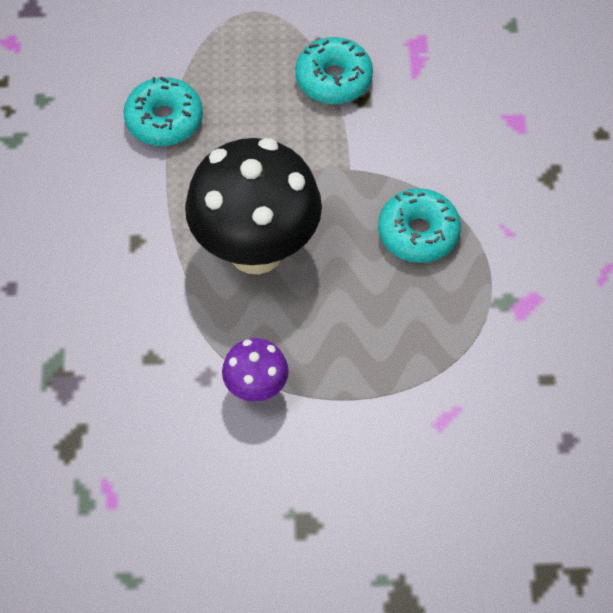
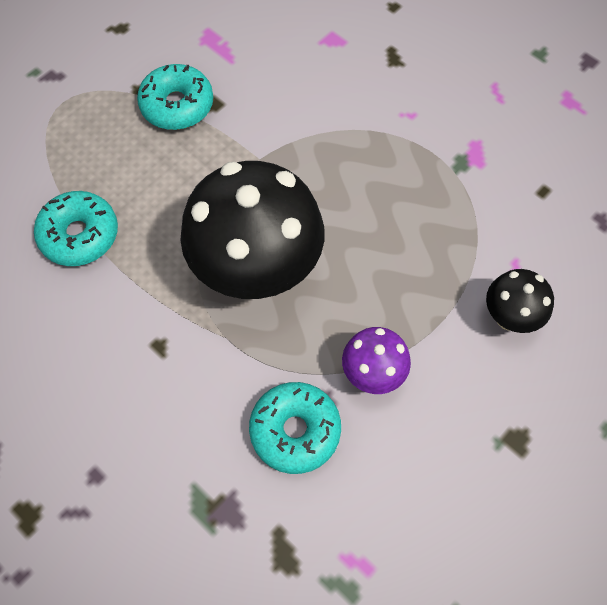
camera: 45 degrees left, 5 degrees up
turquoise donut [378,188,461,263] -> turquoise donut moved to [249,382,341,474]
none -> black mushroom [486,269,554,333]

